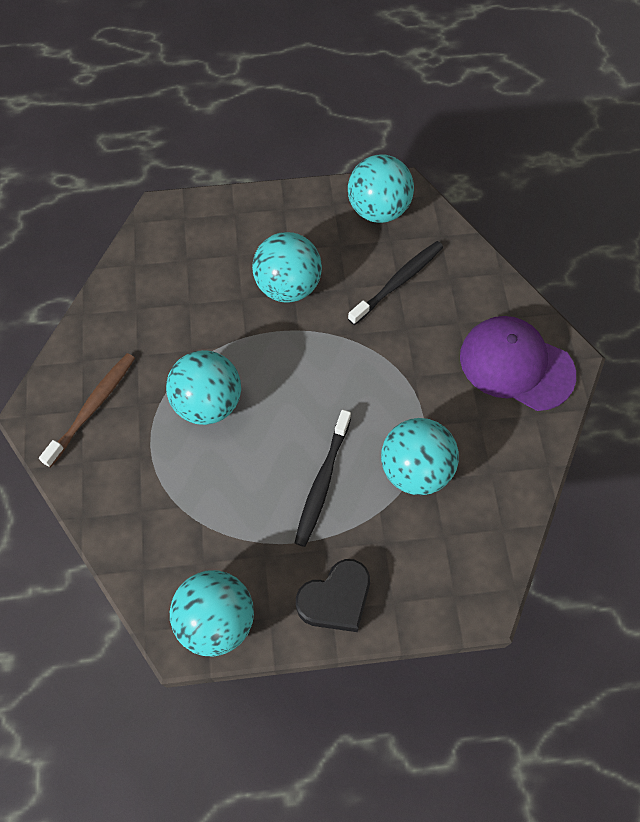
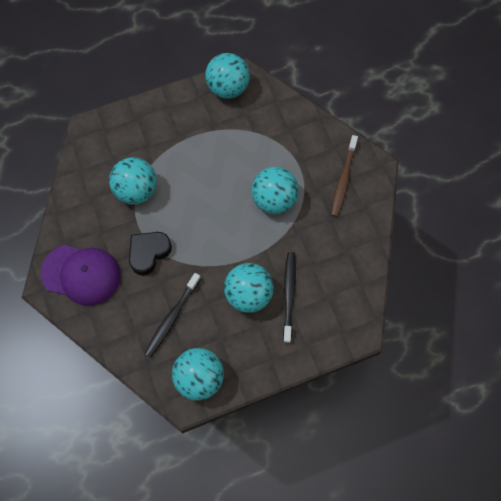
camera: 165 degrees right, 5 degrees up
black toothbrush [295,410,351,547] -> black toothbrush moved to [283,252,296,343]
black heart [296,559,370,632] -> black heart moved to [129,232,172,276]

